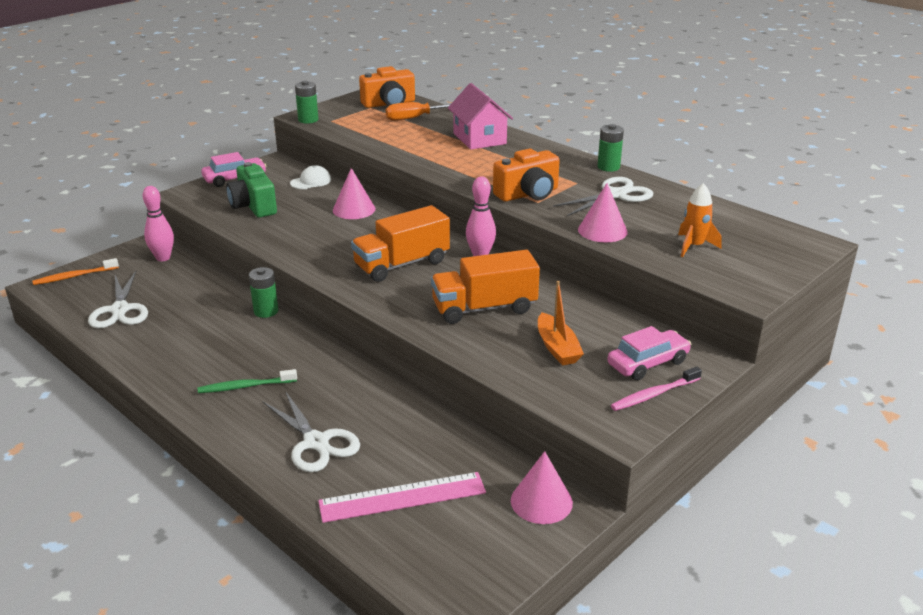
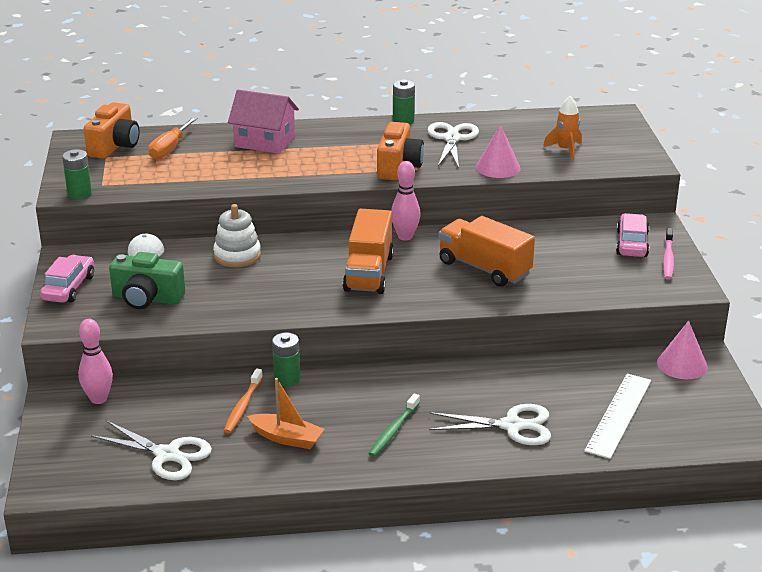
camera: 50 degrees left, 0 degrees up
orange toothbrush [32,258,119,285] -> orange toothbrush moved to [224,369,263,433]
pink ruler [318,472,486,523] -> white ruler [584,374,651,459]
pink cone [333,168,375,219] -> white stacking toy [213,204,261,267]
orange truck [431,250,540,324] -> orange truck turned 105 degrees clockwise [438,216,535,287]
orange boat [538,281,584,366] -> orange boat moved to [247,378,324,449]

